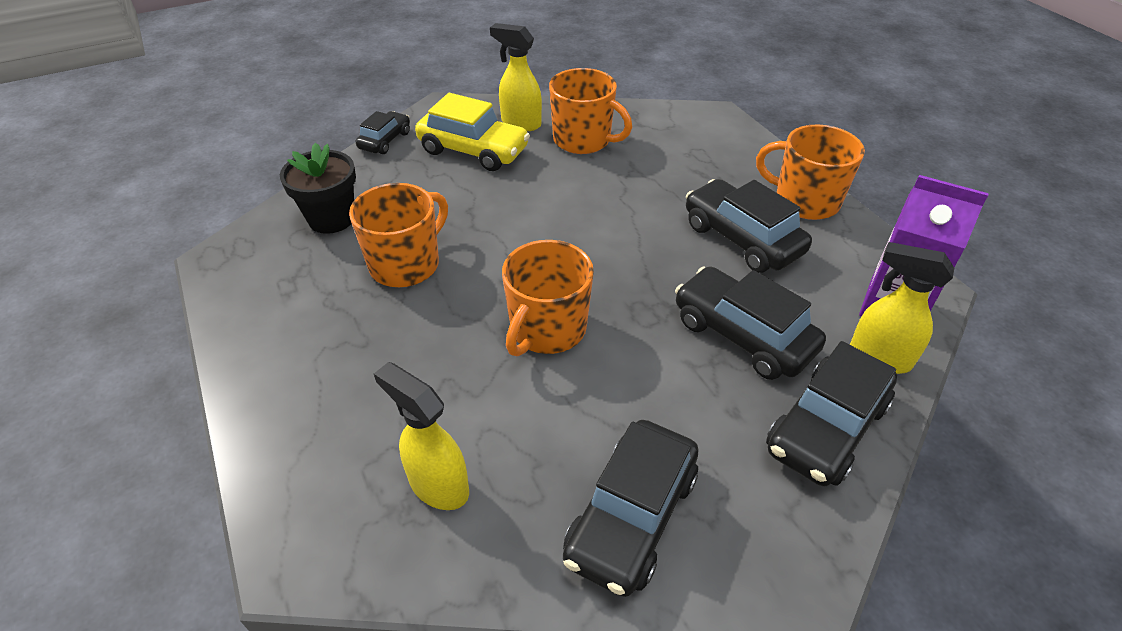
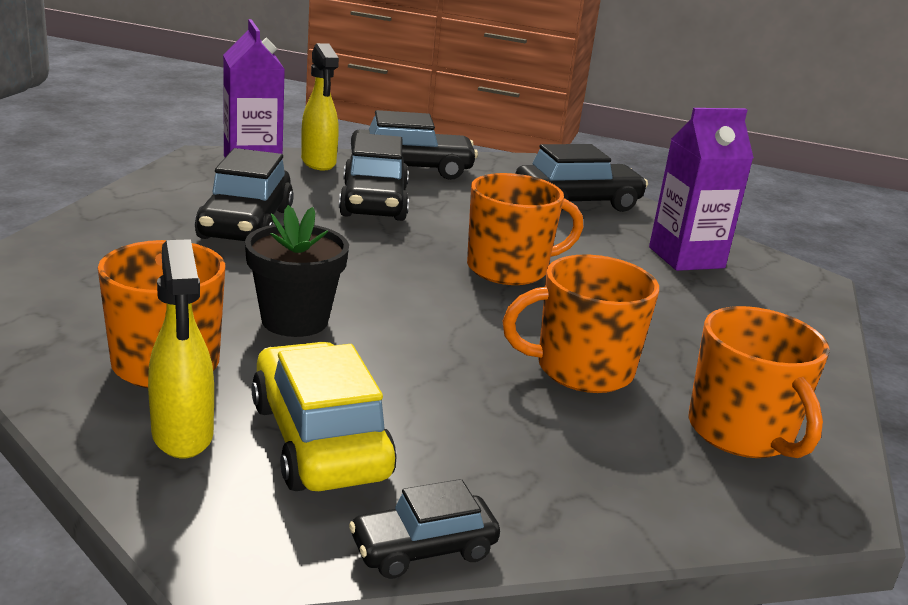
camera: 140 degrees left, 20 degrees down
black flower pot [280,143,356,234] -> black flower pot moved to [245,205,349,337]
yellow spray bottle [374,362,469,510] -> purple carton [649,108,754,271]
orange mug [756,124,865,220] -> orange mug moved to [689,306,830,458]

